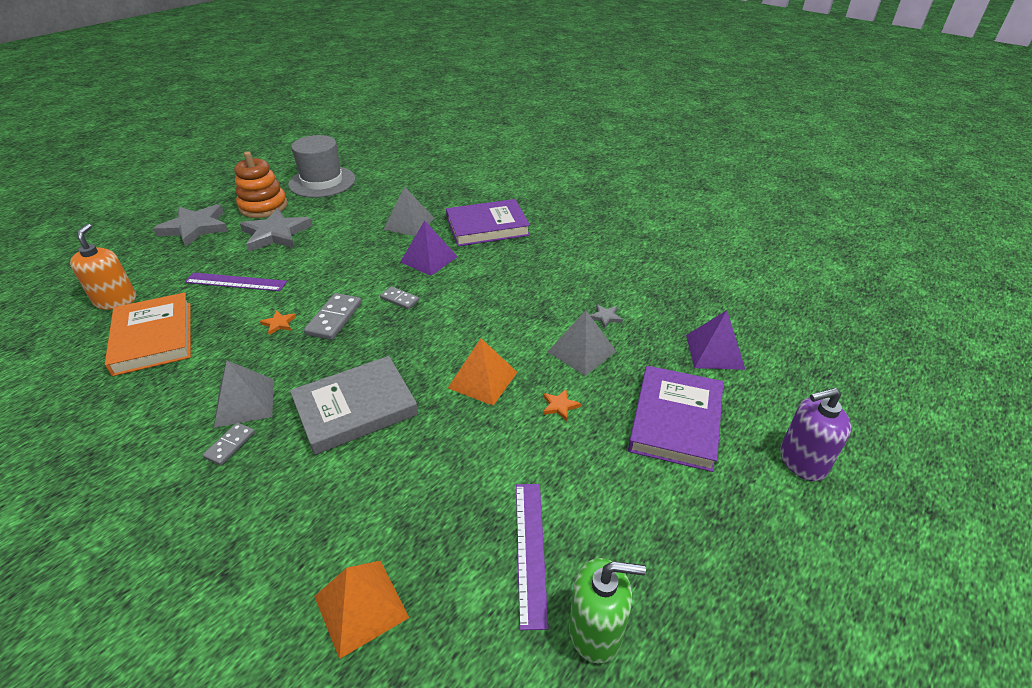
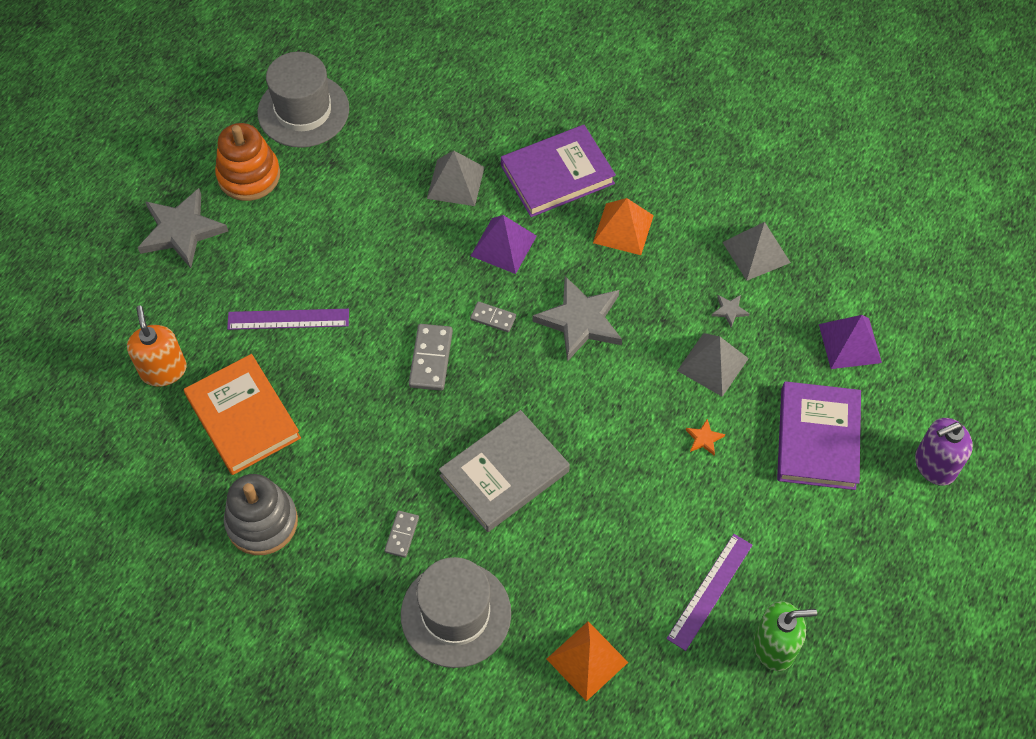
camera: 10 degrees left, 20 degrees up
grey pyramid [214,360,274,428] -> grey pyramid moved to [722,222,791,281]
grey star [240,208,313,252] -> grey star moved to [532,276,622,361]
orange star [260,310,296,335] -> none
orange pyramid [448,338,517,406] -> orange pyramid moved to [593,198,654,255]
purple ruler [516,484,549,630] -> purple ruler turned 45 degrees clockwise [666,534,753,651]
none -> grey stacking toy [224,474,298,555]
none -> grey hat [401,557,511,668]

